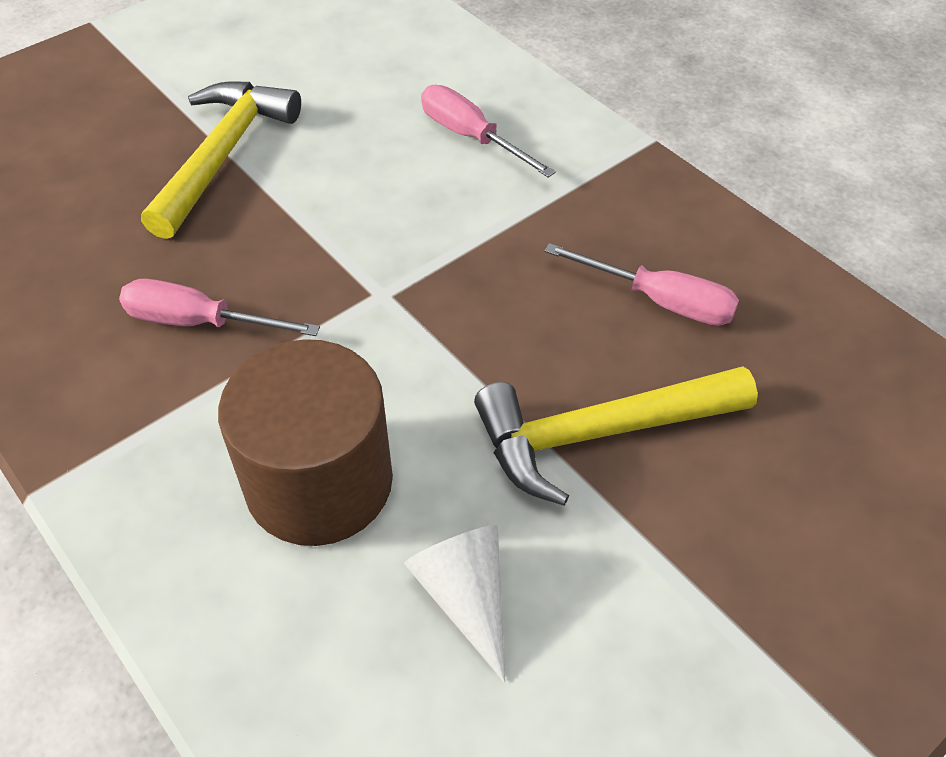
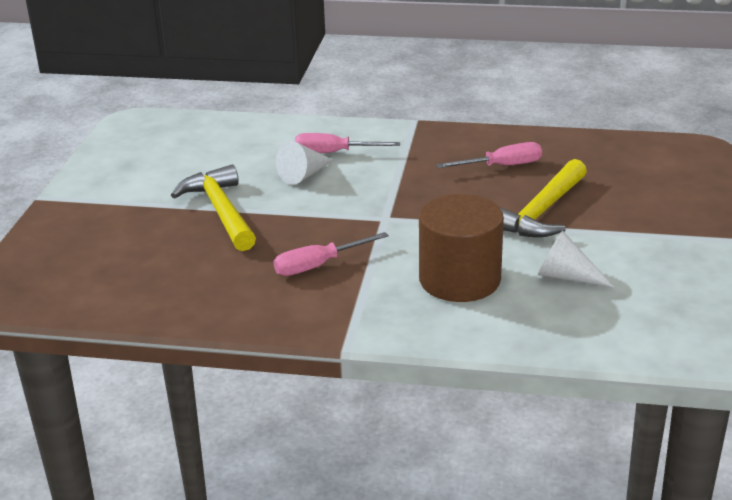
camera: 40 degrees left, 20 degrees down
none -> white cone [276,141,333,185]

